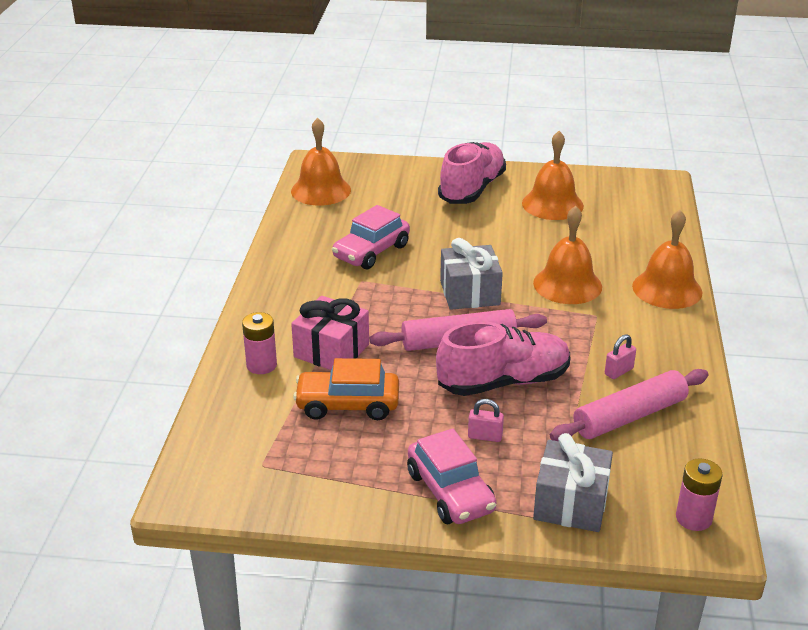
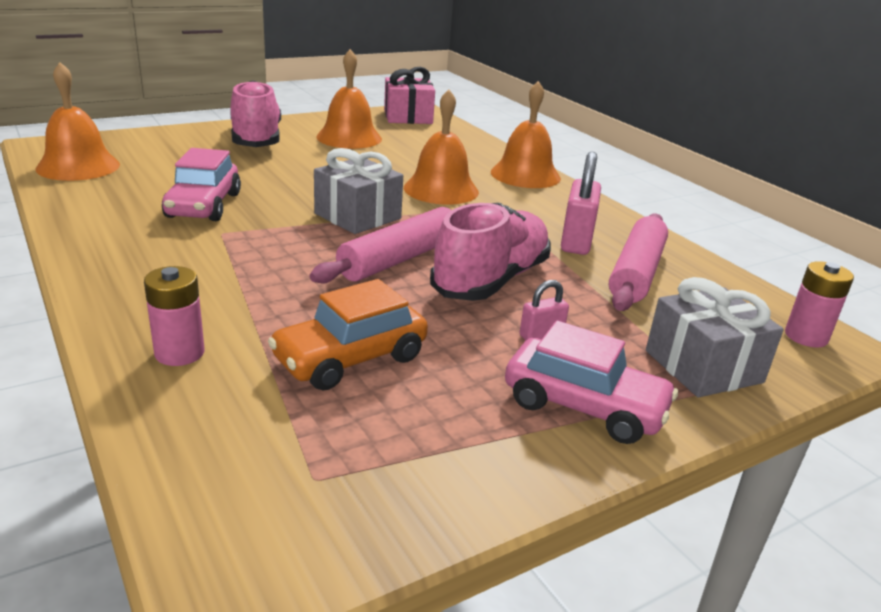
camera: 40 degrees left, 5 degrees down
pink gift [291,296,369,370] -> pink gift moved to [384,67,435,124]
pink padlock [605,334,636,379] -> pink padlock [561,151,601,255], size x1.86

